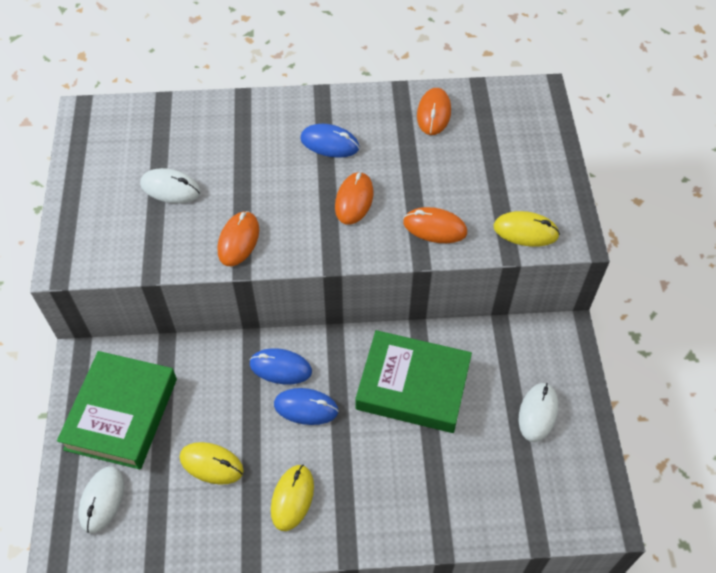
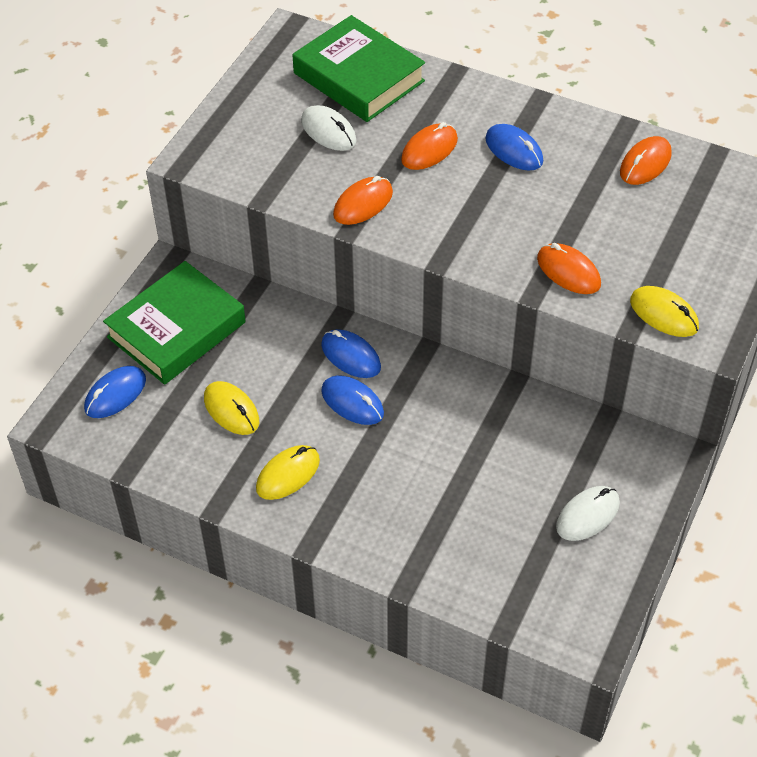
camera: 30 degrees right, 5 degrees down
white mouse [79,466,124,533] -> blue mouse [84,366,146,418]
orange mouse [335,172,374,225] -> orange mouse moved to [401,122,458,170]
green book [355,330,472,433] -> green book moved to [293,15,425,122]

